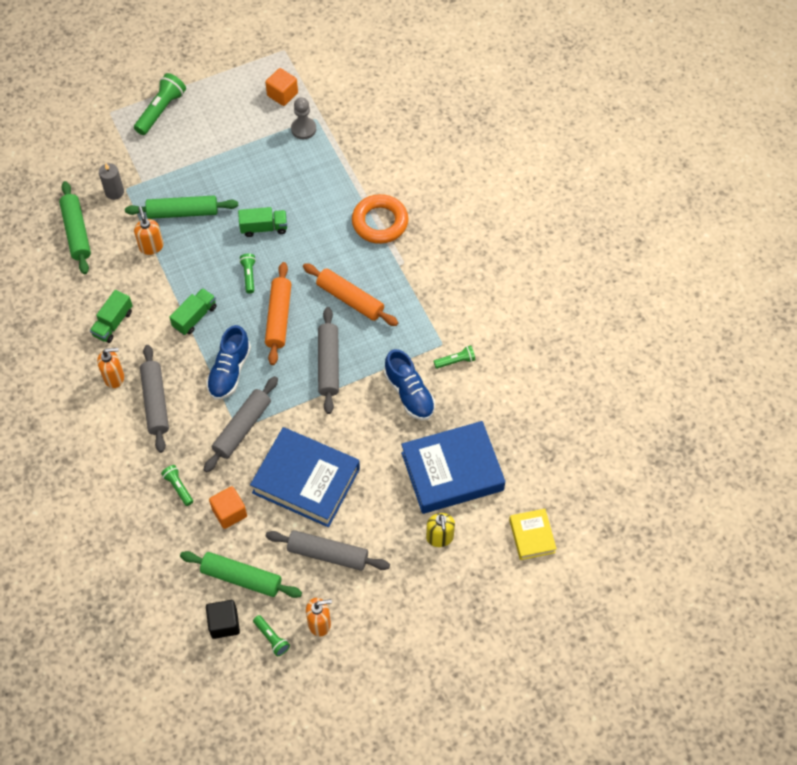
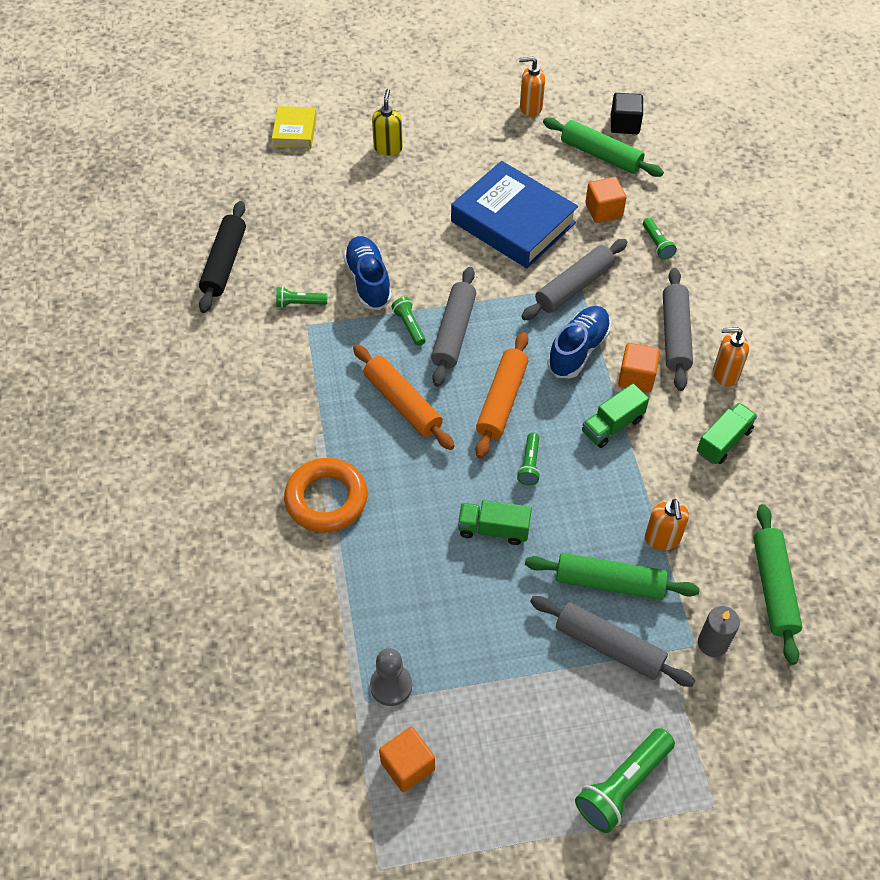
camera: 165 degrees left, 5 degrees down
green flashlight [253,615,290,656] -> green flashlight moved to [391,297,426,346]
grey rolling pin [266,530,390,571] -> grey rolling pin moved to [530,596,695,687]
blue book [401,421,505,514] -> none
none -> black rolling pin [199,201,246,313]
none -> orange cube [618,343,660,392]

